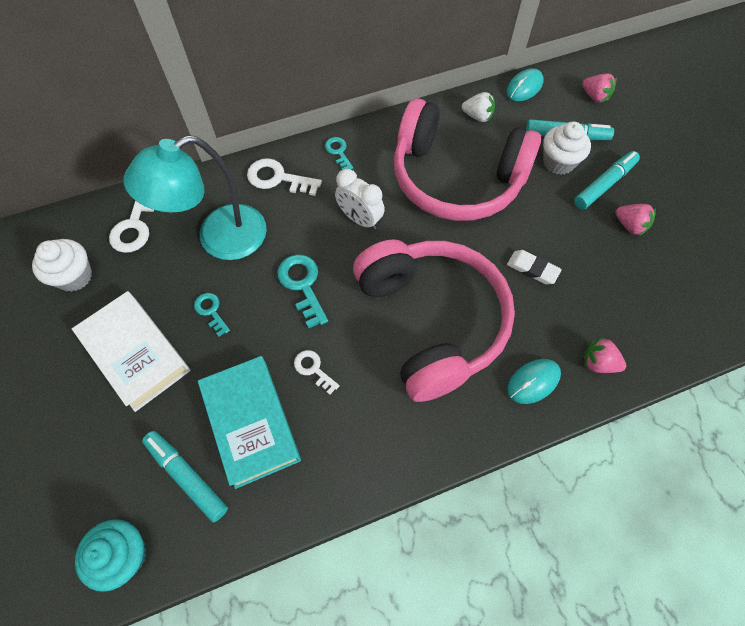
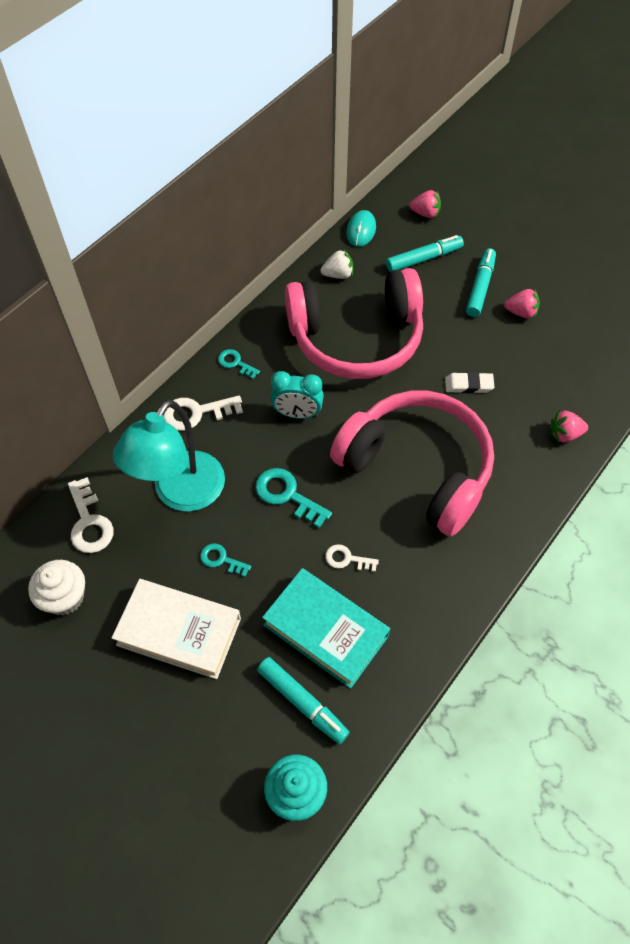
camera: 30 degrees left, 5 degrees down
turquoise marker [142,431,228,522] -> turquoise marker turned 150 degrees counterclockwise [257,657,350,744]
white clock [335,169,385,230] -> turquoise clock [271,371,324,419]
turquoise mouse [507,359,561,404] -> none
white cupcake [543,122,591,175] -> none

